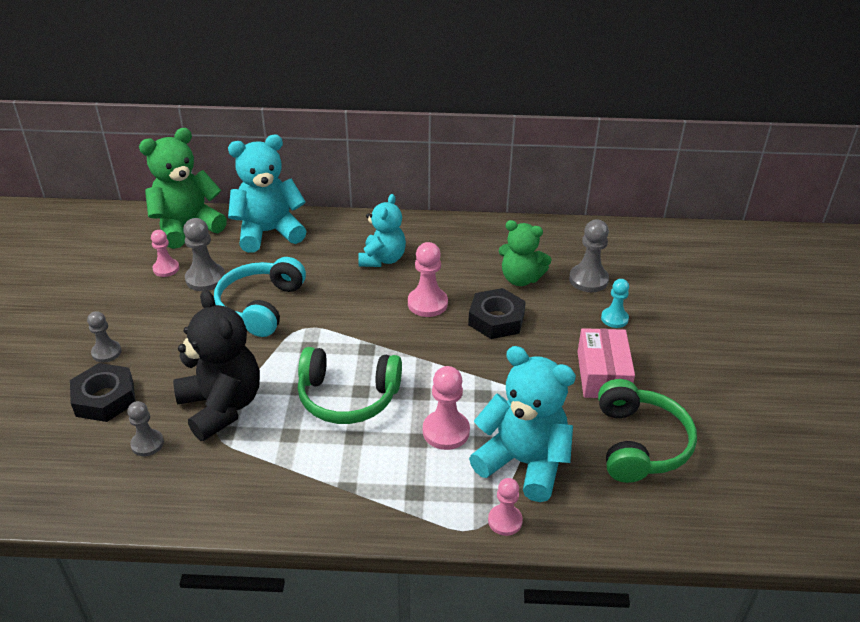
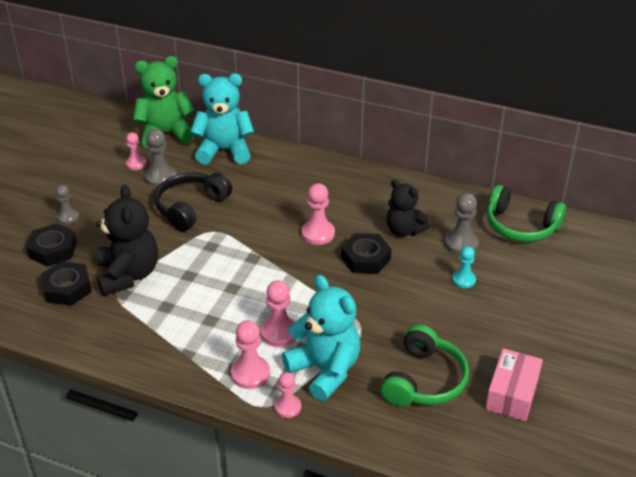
camera: 20 degrees right, 0 degrees up
grey pawn [127,401,164,456] -> black nut [40,261,92,306]
turquoise headphones [214,257,306,337] -> black headphones [154,173,232,231]
green headphones [298,347,402,424] -> green headphones moved to [487,185,566,242]
turquoise teddy bear [358,194,406,267] -> none
green teddy bear [499,220,552,286] -> black teddy bear [387,179,430,237]
pink box [578,328,635,398] -> pink box moved to [485,348,543,422]
none -> pink pawn [231,320,270,389]

